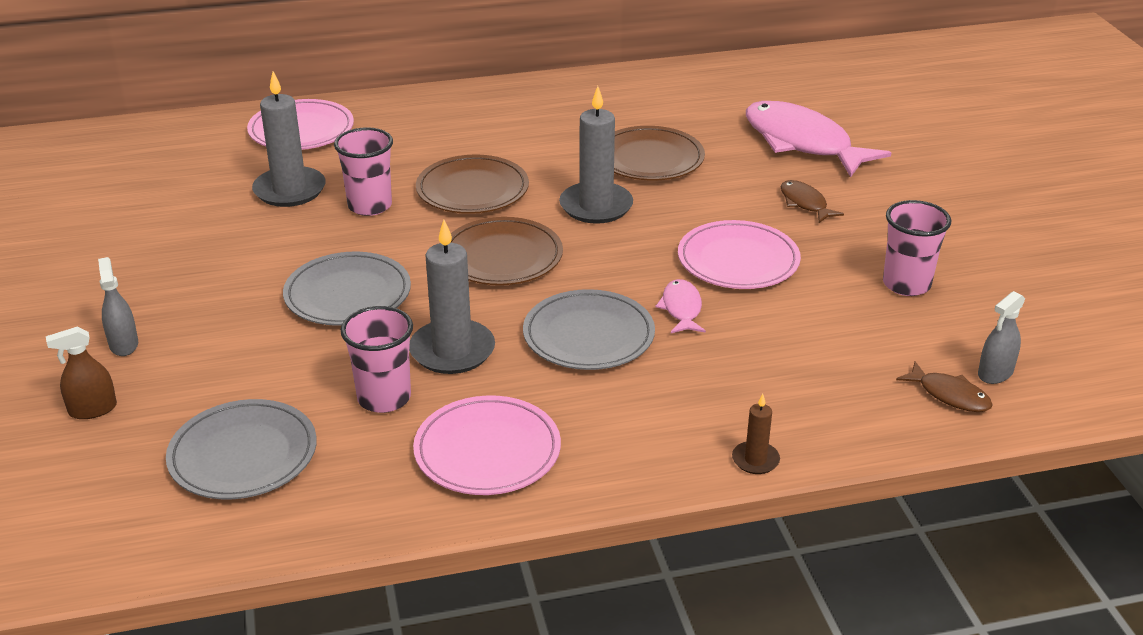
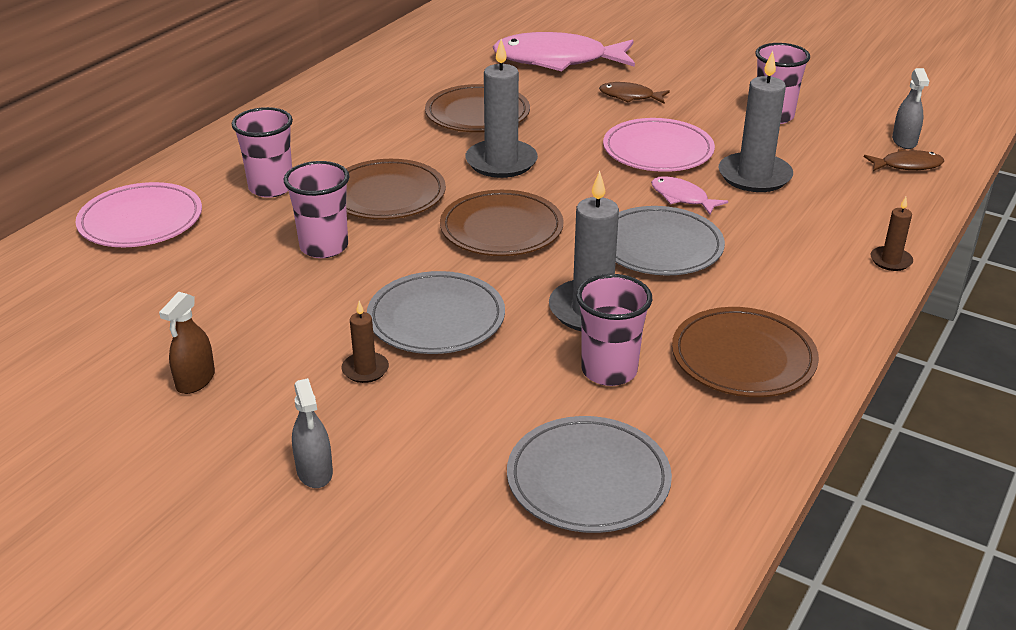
camera: 45 degrees left, 0 degrees up
brown spray bottle [46,327,117,419] -> brown spray bottle moved to [159,292,215,394]
grey spray bottle [98,257,138,356] -> grey spray bottle turned 135 degrees counterclockwise [292,378,333,488]
grey candle [252,71,326,207] -> grey candle moved to [719,51,793,192]
pink plate [413,396,561,495] -> brown plate [672,307,819,397]
none -> pink cup [232,107,293,198]
none -> brown candle [341,301,389,383]

